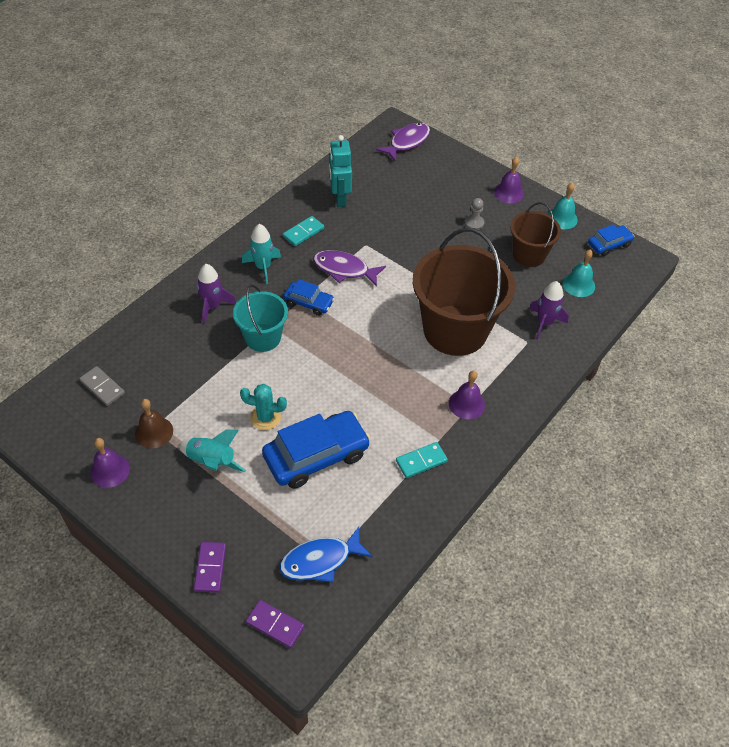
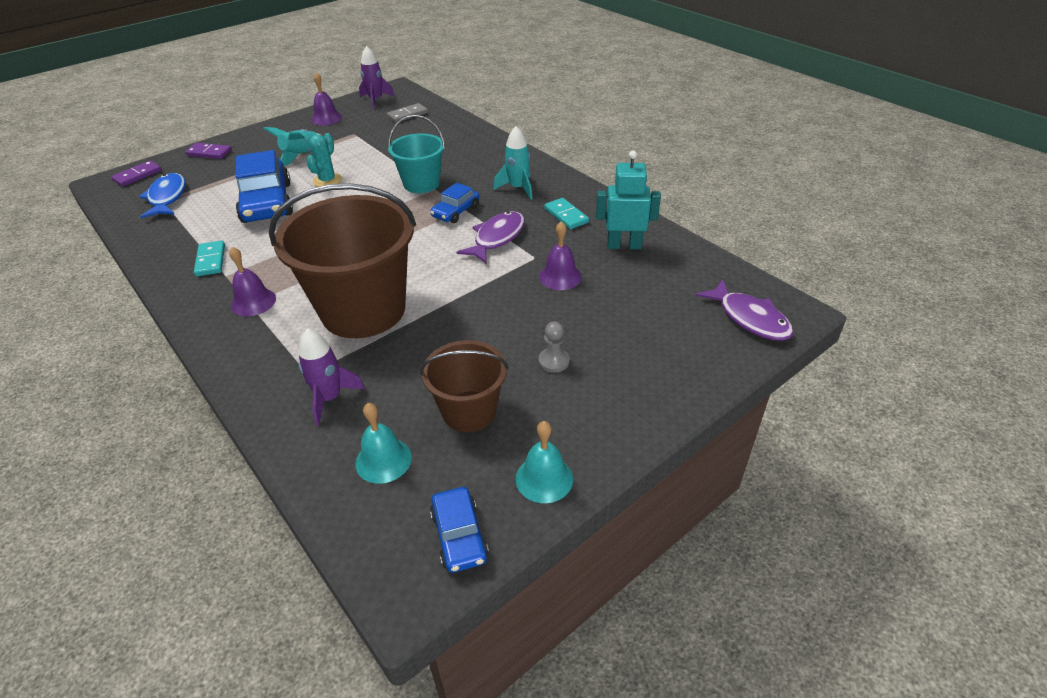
camera: 105 degrees right, 10 degrees down
brown bell [135,399,173,448] -> none
purple rocket [197,264,236,324] -> purple rocket moved to [359,46,395,109]
purple bell [494,157,524,204] -> purple bell moved to [539,221,582,290]

